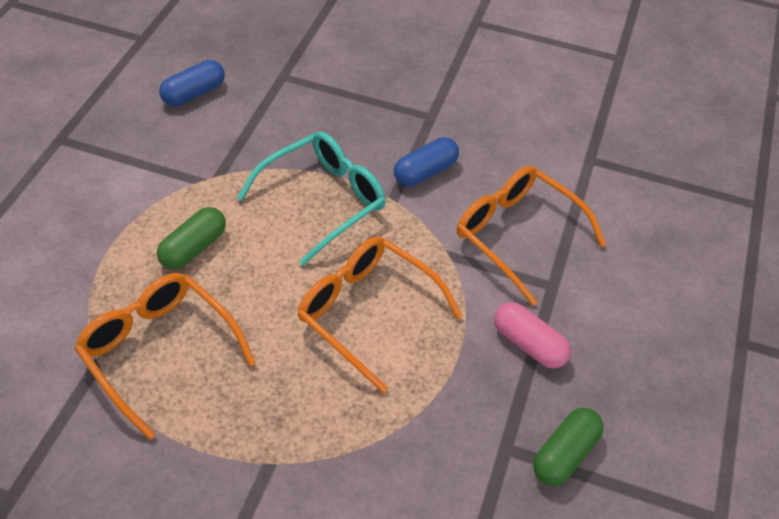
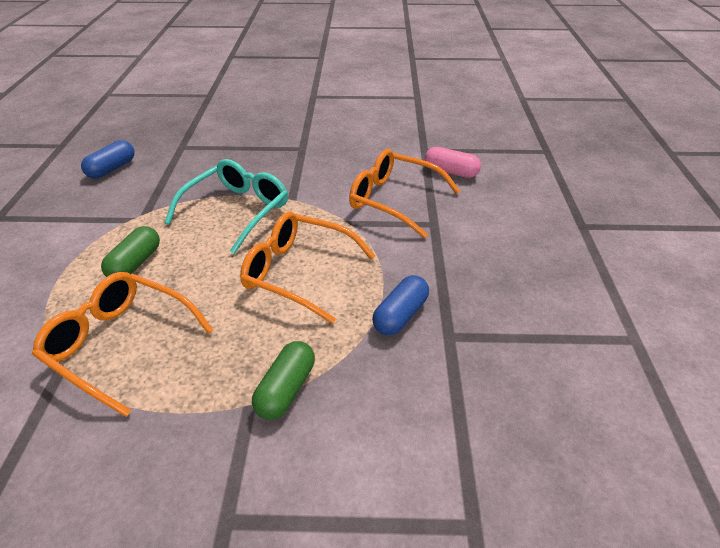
camera: 15 degrees left, 10 degrees down
blue capsule [394,137,459,187] -> blue capsule moved to [372,275,429,336]
pink capsule [494,302,571,369] -> pink capsule moved to [425,147,481,178]
green capsule [533,407,603,486] -> green capsule moved to [252,341,315,420]

